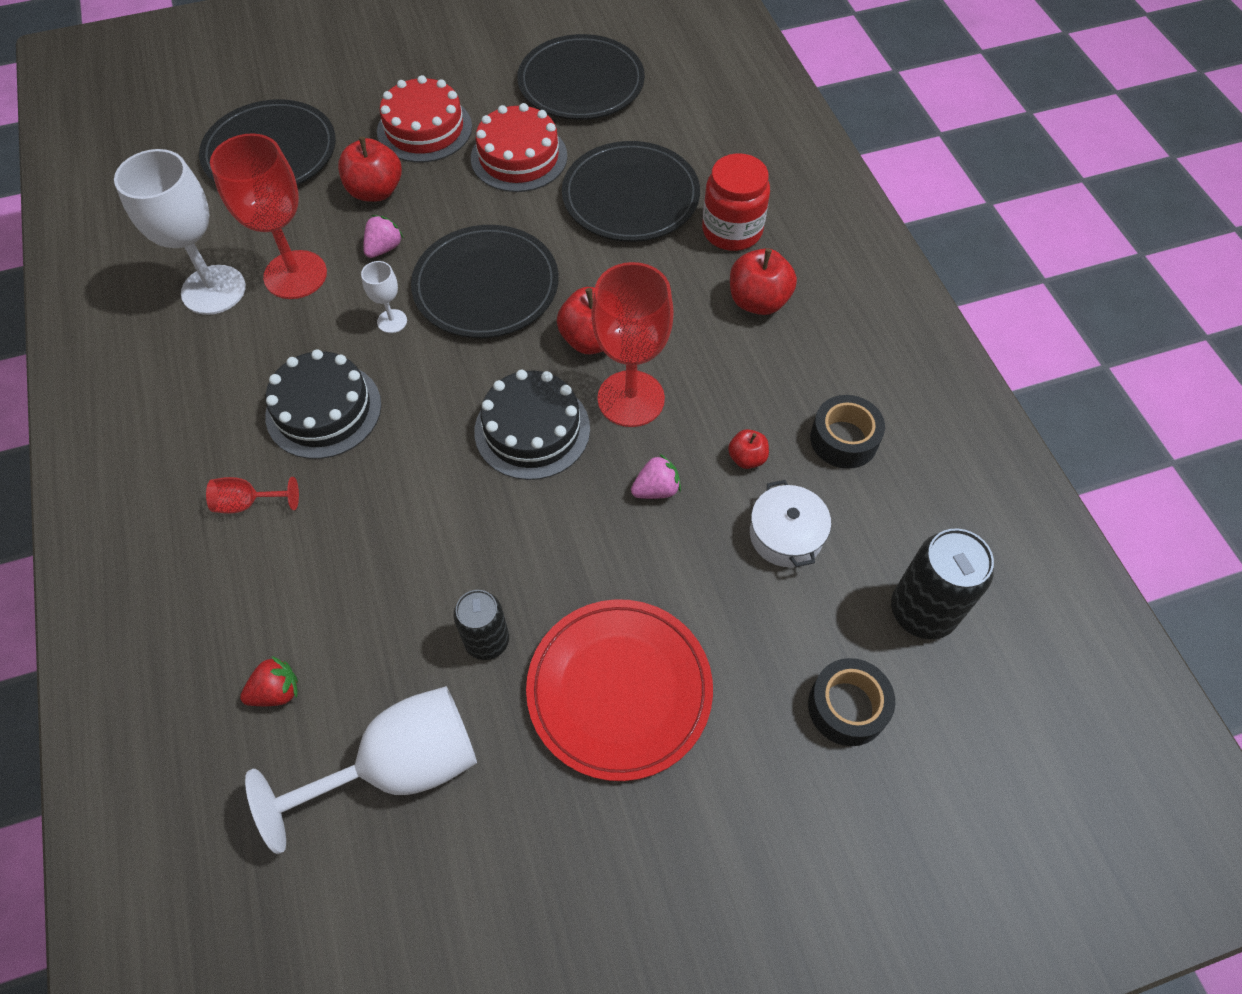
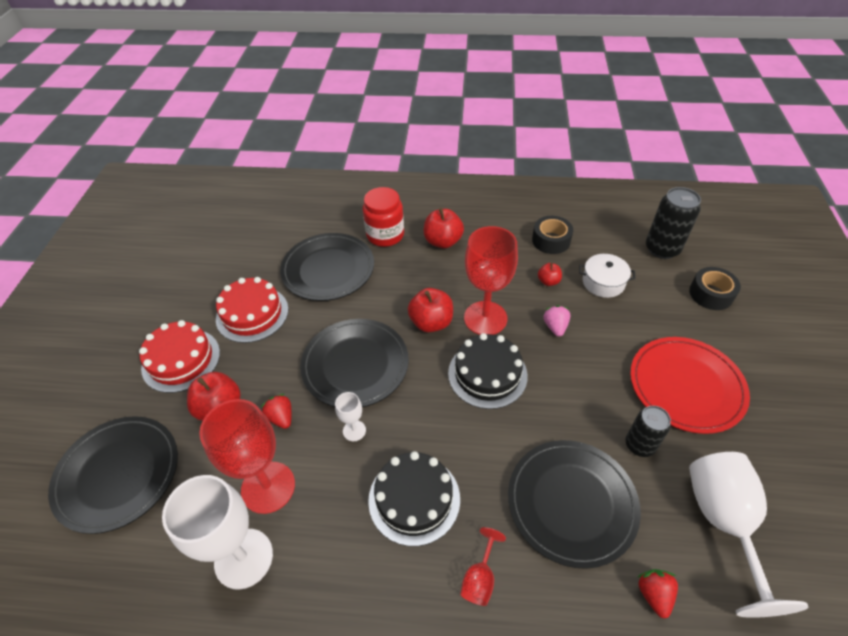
camera: 65 degrees left, 10 degrees down
pink strawberry [363,215,404,258] -> red strawberry [261,394,292,429]
black plate [517,34,645,120] -> black plate moved to [508,440,641,569]

